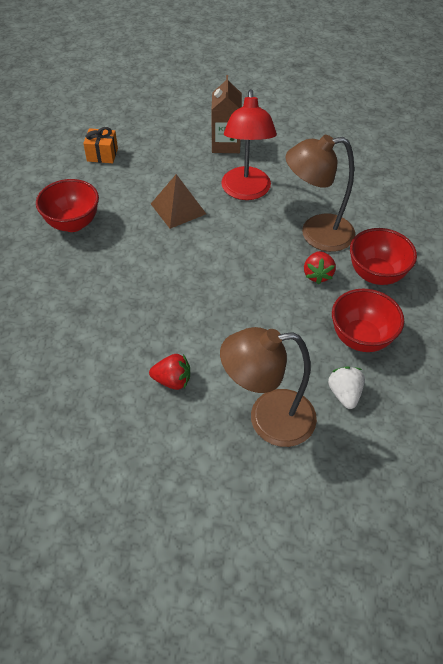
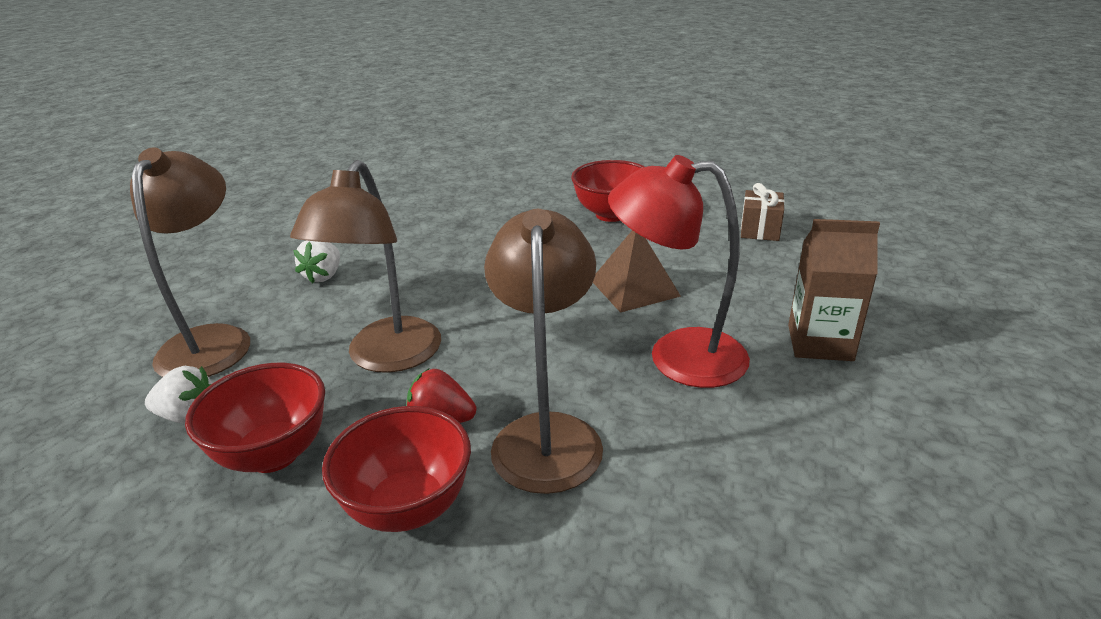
camera: 100 degrees right, 20 degrees down
orange gift [83,127,118,163] -> brown gift [741,183,785,241]
red strawberry [149,354,190,390] -> white strawberry [293,240,340,284]
none -> brown lamp [290,160,441,373]

